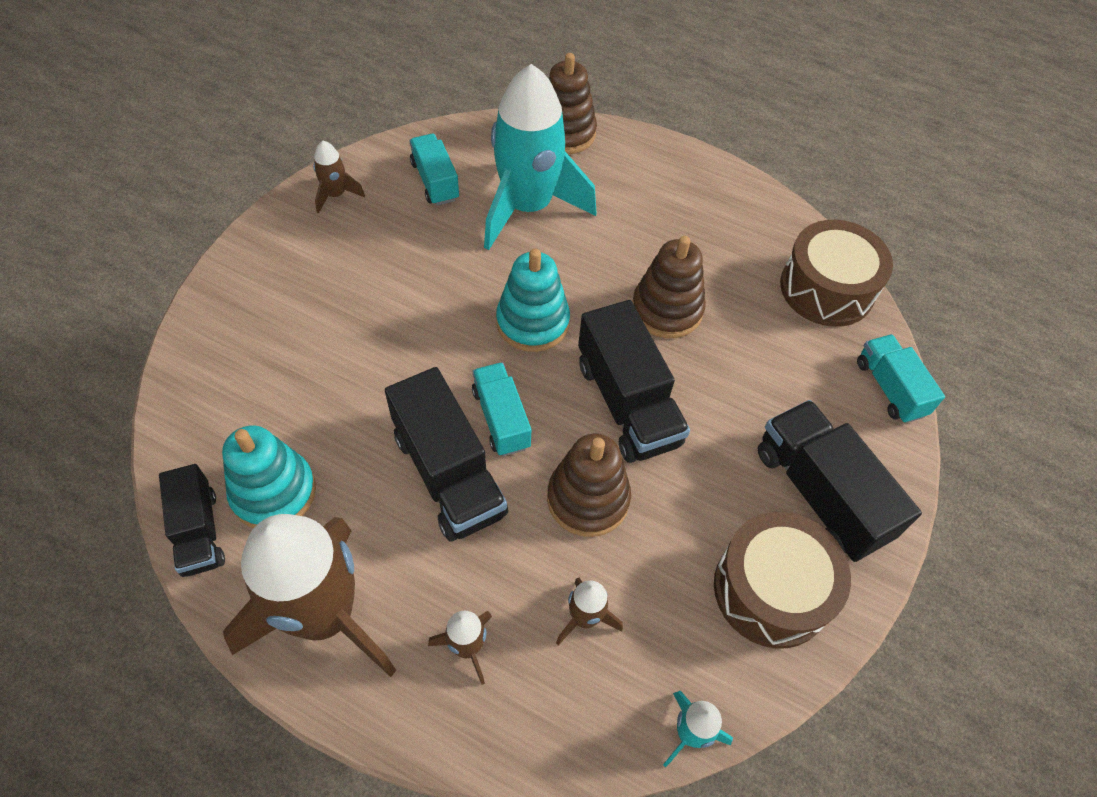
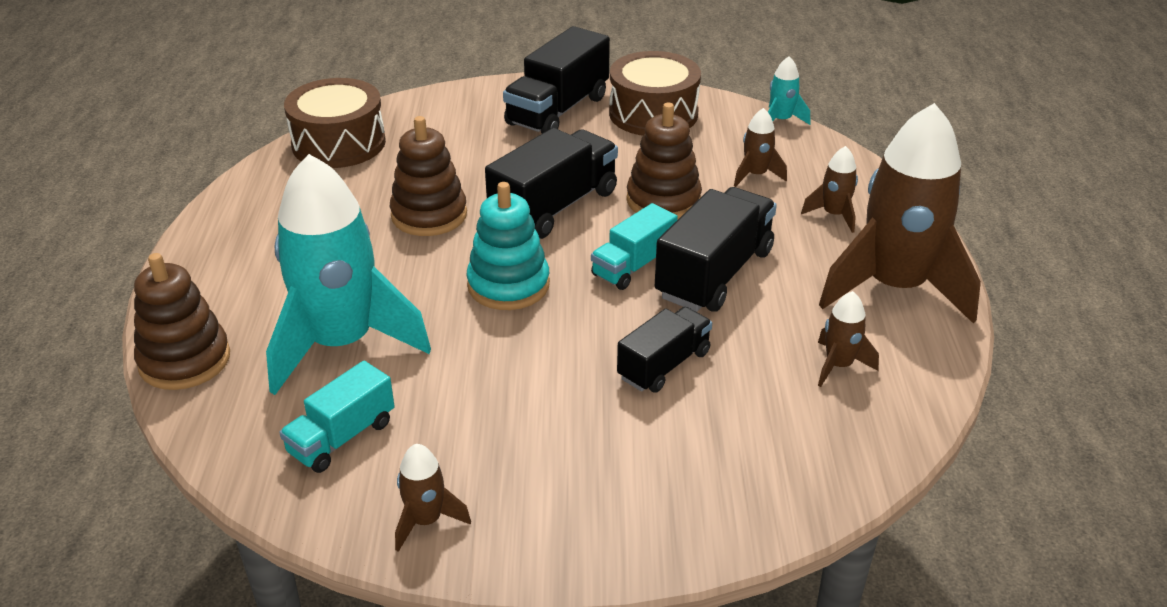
camera: 115 degrees left, 20 degrees down
black truck [159,464,225,577] -> black truck moved to [617,307,712,393]
turquoise stacking toy [222,425,316,528] -> brown rocket [818,291,879,387]
turquoise truck [857,334,945,423] -> none

